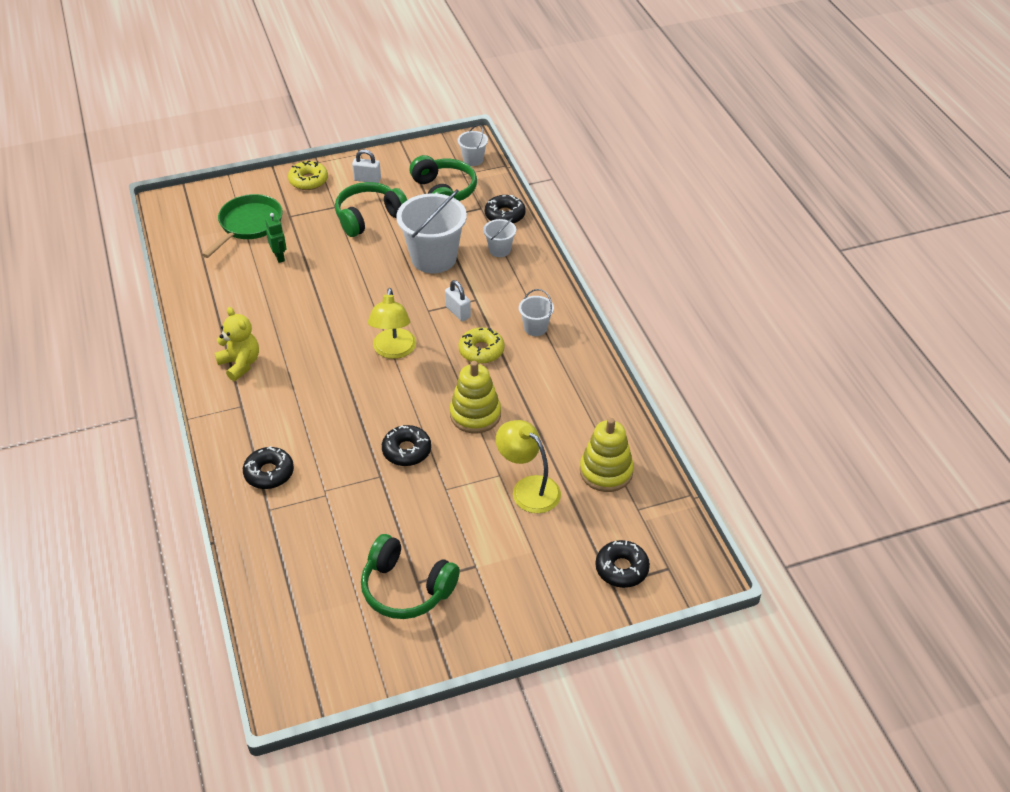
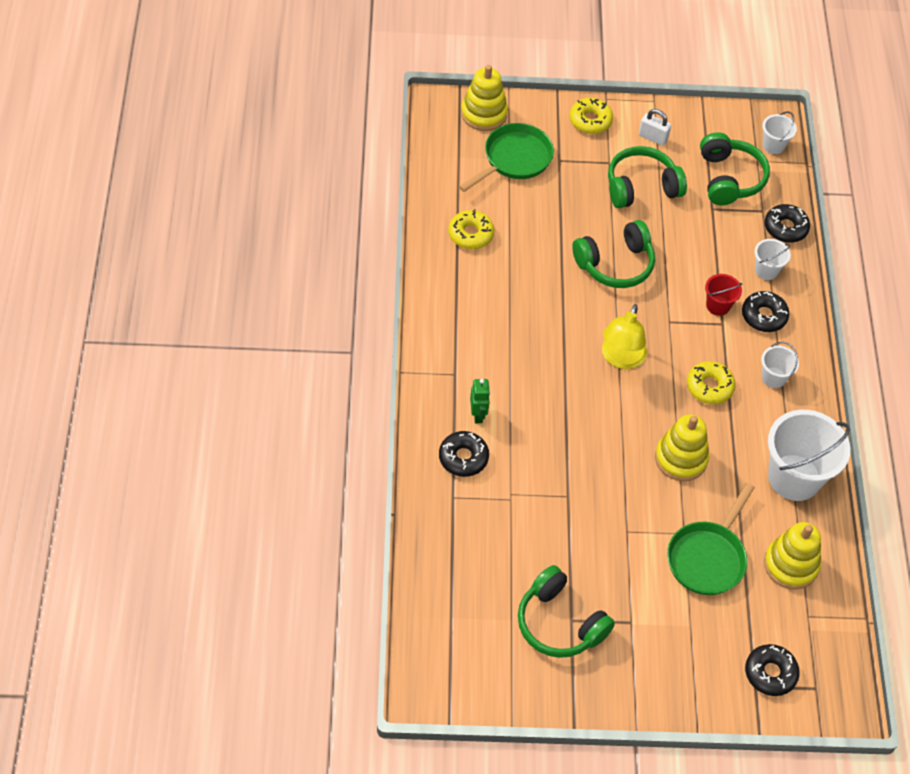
camera: 15 degrees right, 10 degrees up
yellow teddy bear [215,307,259,381] -> none
green robot [265,213,287,263] -> green robot moved to [470,379,490,423]
black donut [382,425,431,466] -> black donut moved to [742,291,789,332]
white bucket [396,189,467,273] -> white bucket moved to [768,410,851,501]
white padlock [445,280,471,321] -> none
yellow lamp [496,420,561,513] -> green pan [667,483,755,595]
none -> yellow donut [448,209,495,249]
none -> yellow stacking toy [461,65,508,131]
none -> green headphones [572,220,655,288]
none -> red bucket [705,274,742,316]

